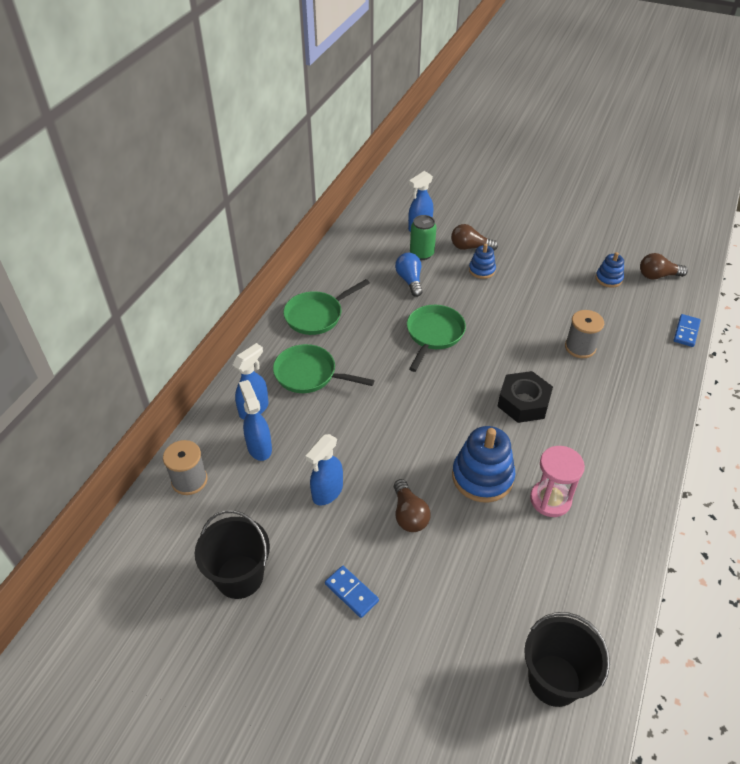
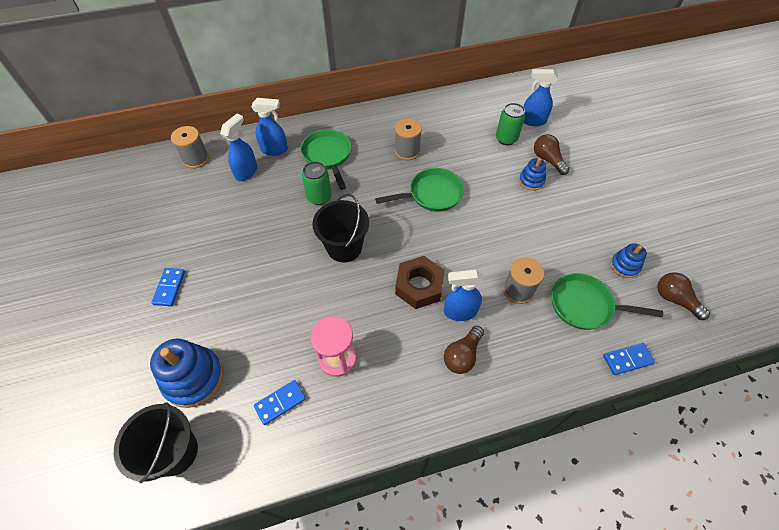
camera: 50 degrees right, 10 degrees up
black bucket [195,510,270,599] -> black bucket moved to [312,194,369,262]
green pan [283,279,370,335] -> green pan moved to [552,273,663,330]
blue spray bottle [306,434,343,505] -> blue spray bottle moved to [444,270,484,321]
brown light bulb [394,479,431,532] -> brown light bulb moved to [444,326,484,374]
blue light bulb [395,253,423,297] -> none
blue stacking toy [452,426,515,502] -> blue stacking toy moved to [150,339,224,408]
black nut [497,371,553,423] -> brown nut [395,256,445,309]
none -> blue domino [254,380,306,425]
none -> green can [302,161,332,205]
none -> grey spool [395,118,422,160]

